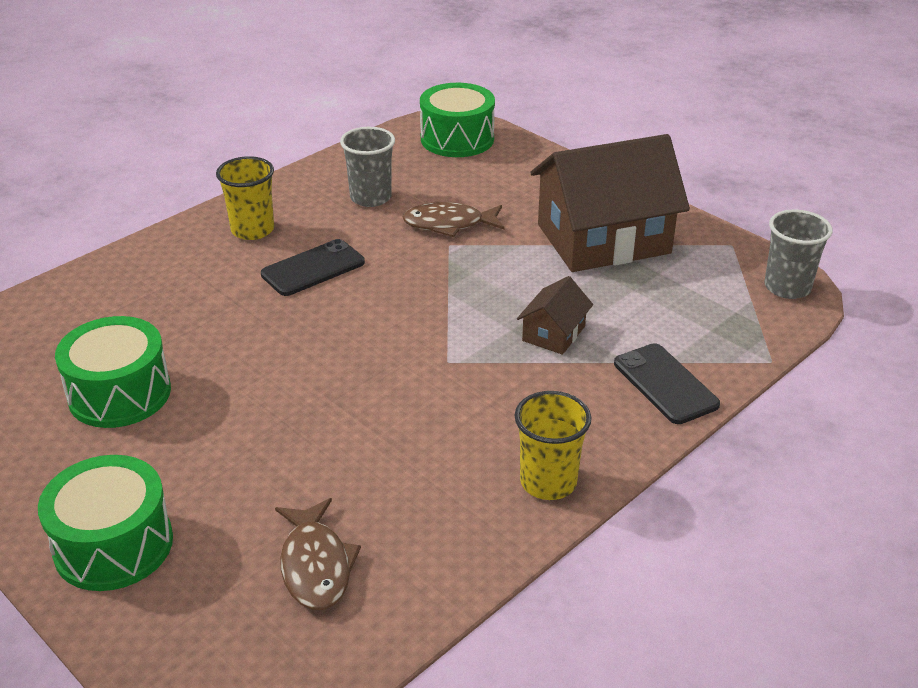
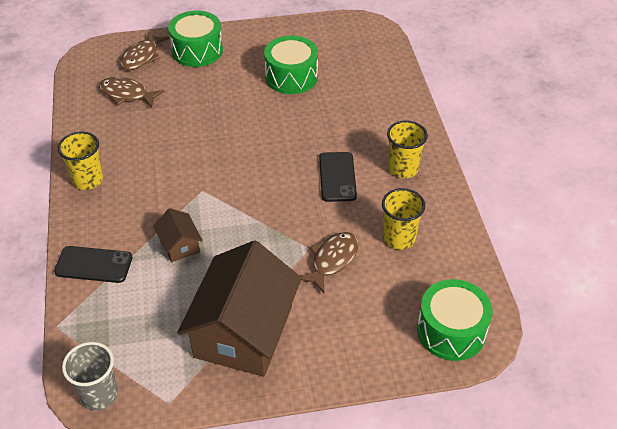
camera: 125 degrees right, 10 degrees up
grey cup [340,127,395,207] -> yellow cup [382,188,425,249]
none -> brown fish [120,31,170,70]

